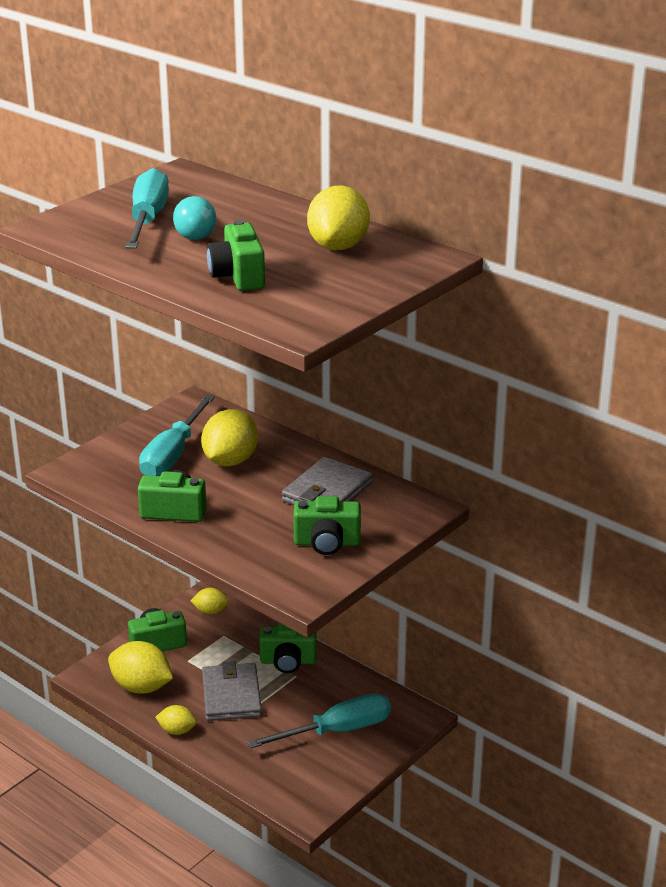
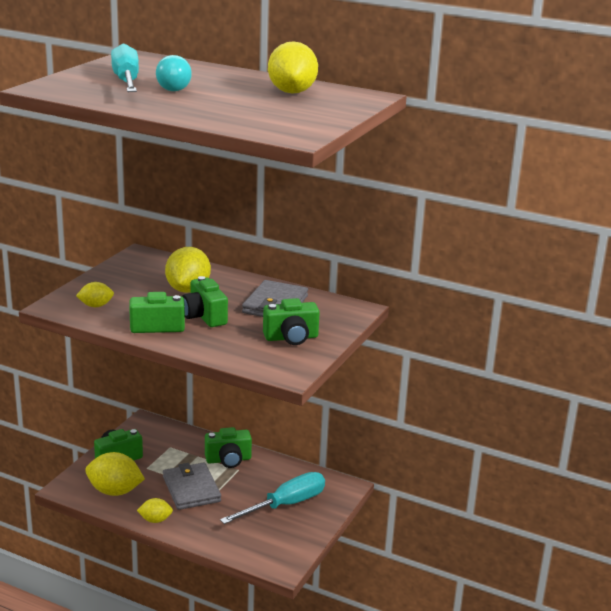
camera: 15 degrees left, 5 degrees down
turquoise screwdriver [139,395,215,476] -> none
yellow lemon [191,588,229,614] -> yellow lemon moved to [76,282,114,307]
green camera [207,220,265,291] -> green camera moved to [182,276,228,327]

